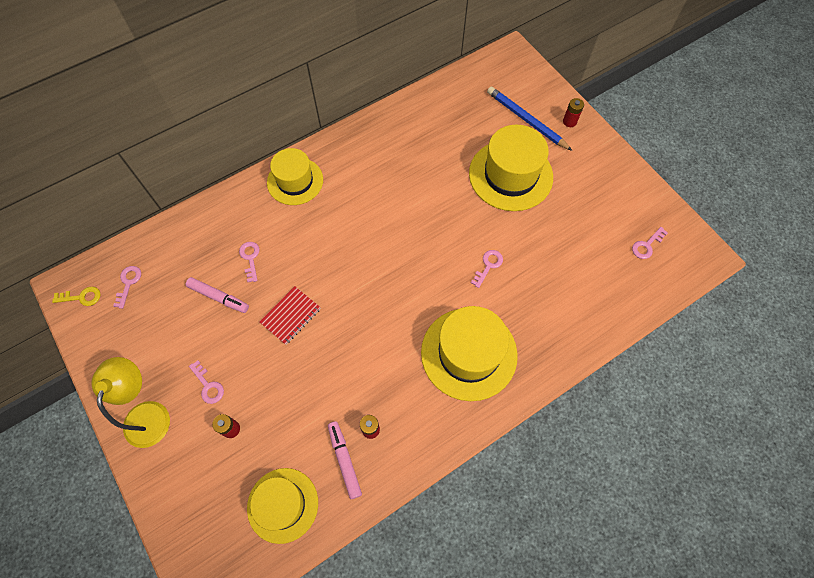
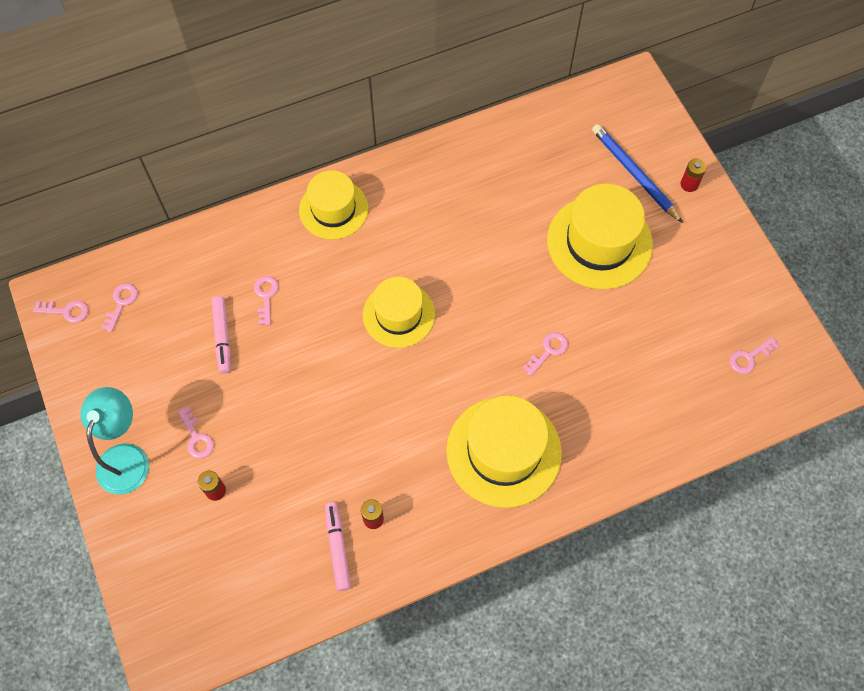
camera: 10 degrees right, 0 degrees up
yellow key [52,287,101,306] -> pink key [33,300,88,323]
yellow lamp [91,357,170,448] -> turquoise lamp [80,387,149,495]
pink marker [186,277,249,313] -> pink marker turned 45 degrees clockwise [211,296,230,374]
yellow hat [247,468,318,544] -> yellow hat moved to [363,277,435,348]
red notebook [259,286,321,345] -> none

